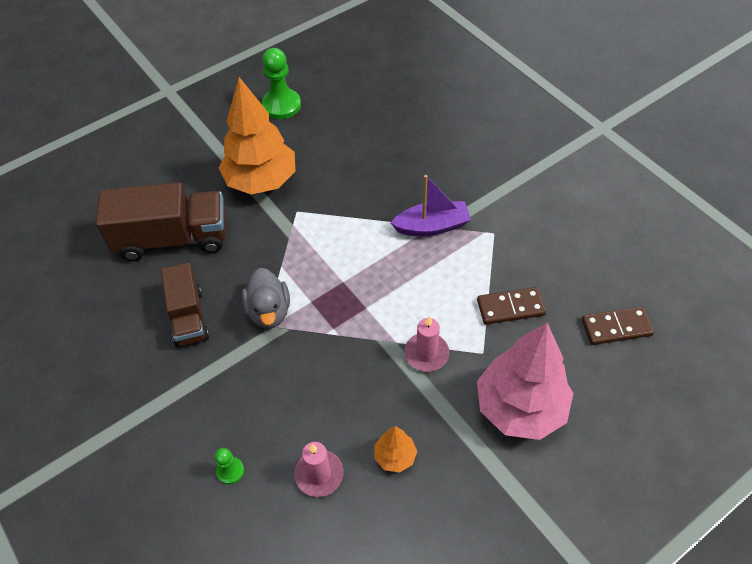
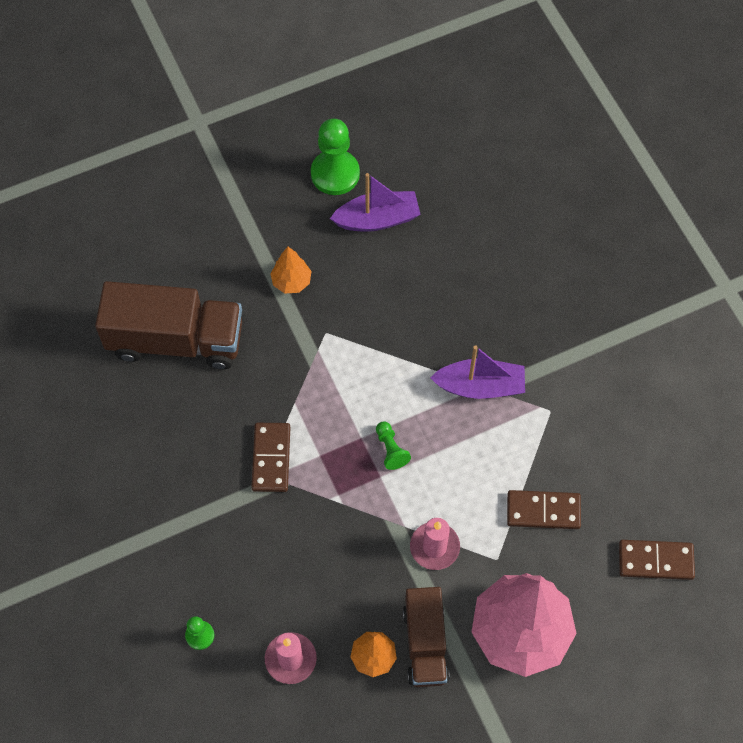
camera: 10 degrees right, 10 degrees up
brown truck [161,263,209,347] -> brown truck moved to [403,587,450,687]
orange tree [219,77,295,195] -> orange tree [270,247,312,293], size x0.45
grey duck [242,268,290,329] -> brown domino [251,423,290,492]
none -> purple boat [330,173,421,232]
none -> green pawn [376,421,411,470]

